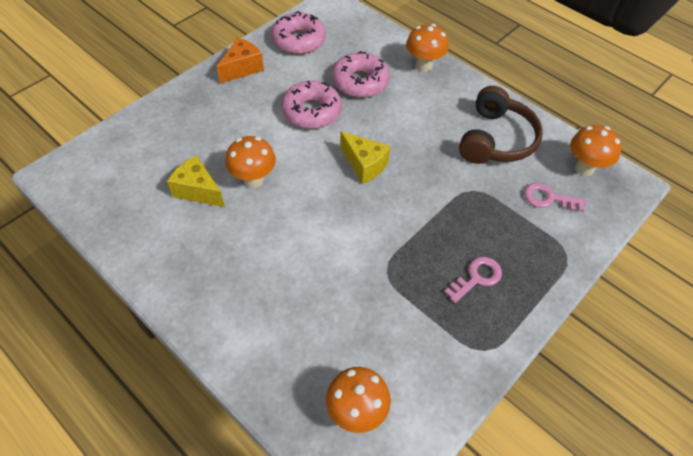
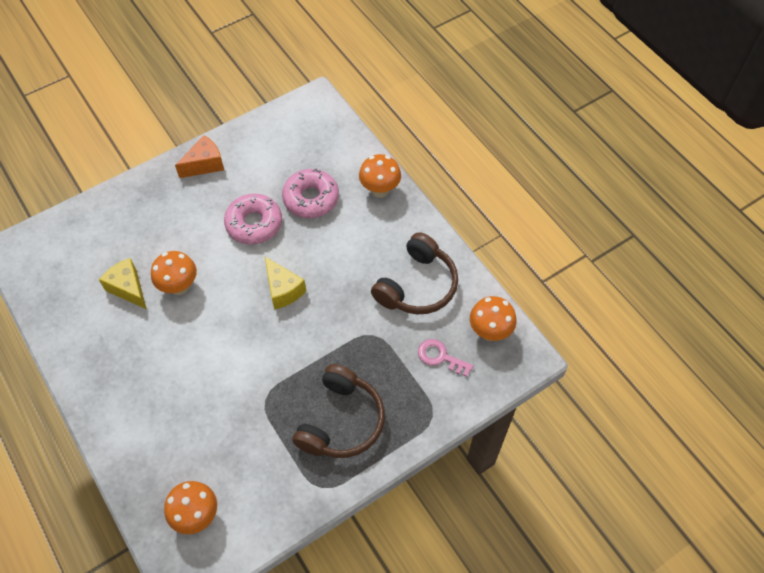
camera: 15 degrees right, 5 degrees up
pink donut [271,11,326,54] -> none
pink key [444,257,502,303] -> brown headphones [292,364,385,458]

